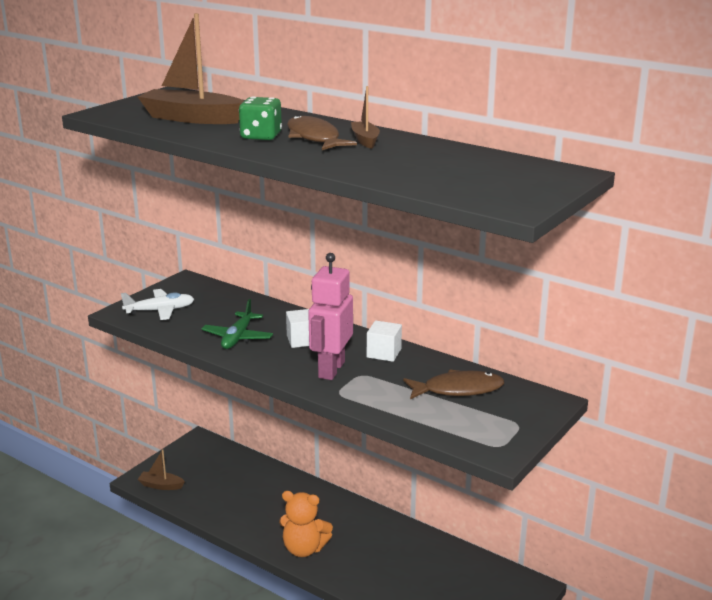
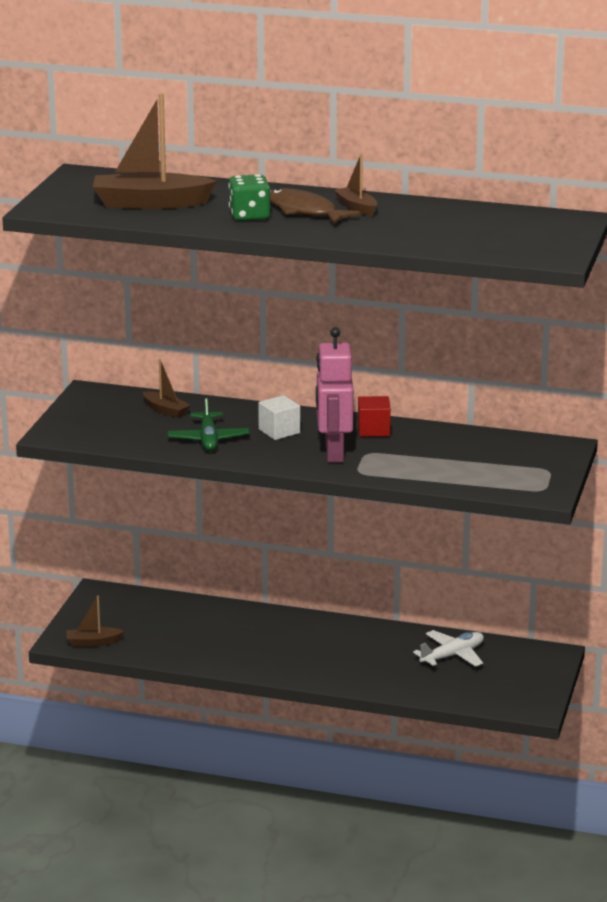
camera: 20 degrees left, 0 degrees up
white plane [121,289,194,320] -> white plane moved to [413,630,484,667]
orange teddy bear [279,491,333,557] -> none
white cube [367,320,402,362] -> red cube [358,396,391,437]
brown fish [403,369,504,399] -> none
none -> brown boat [143,359,191,418]

